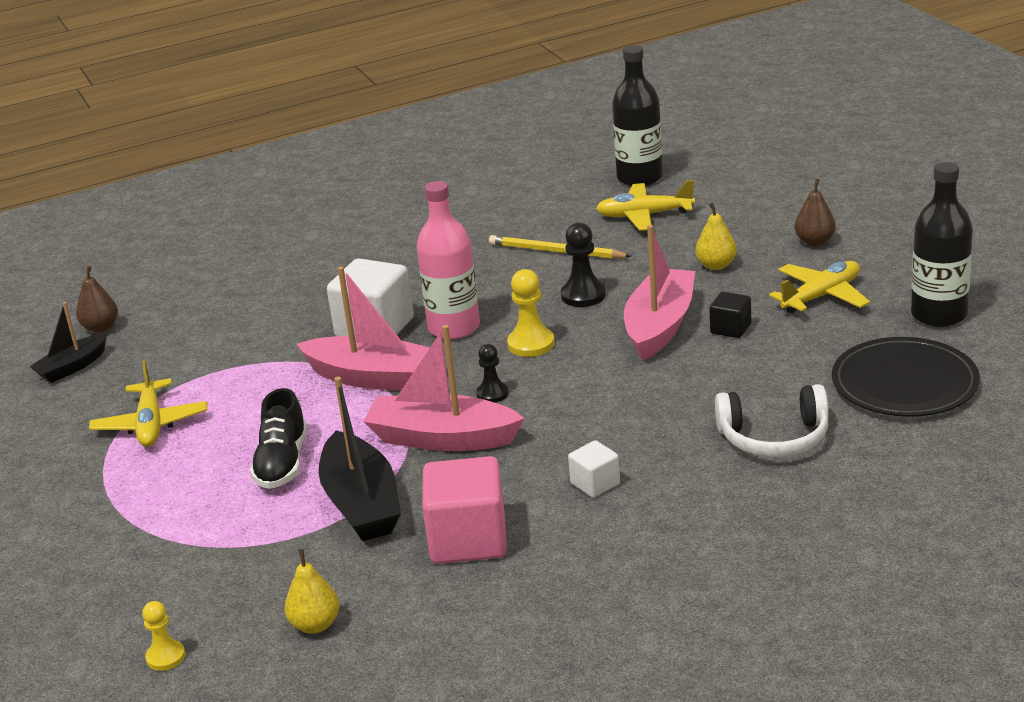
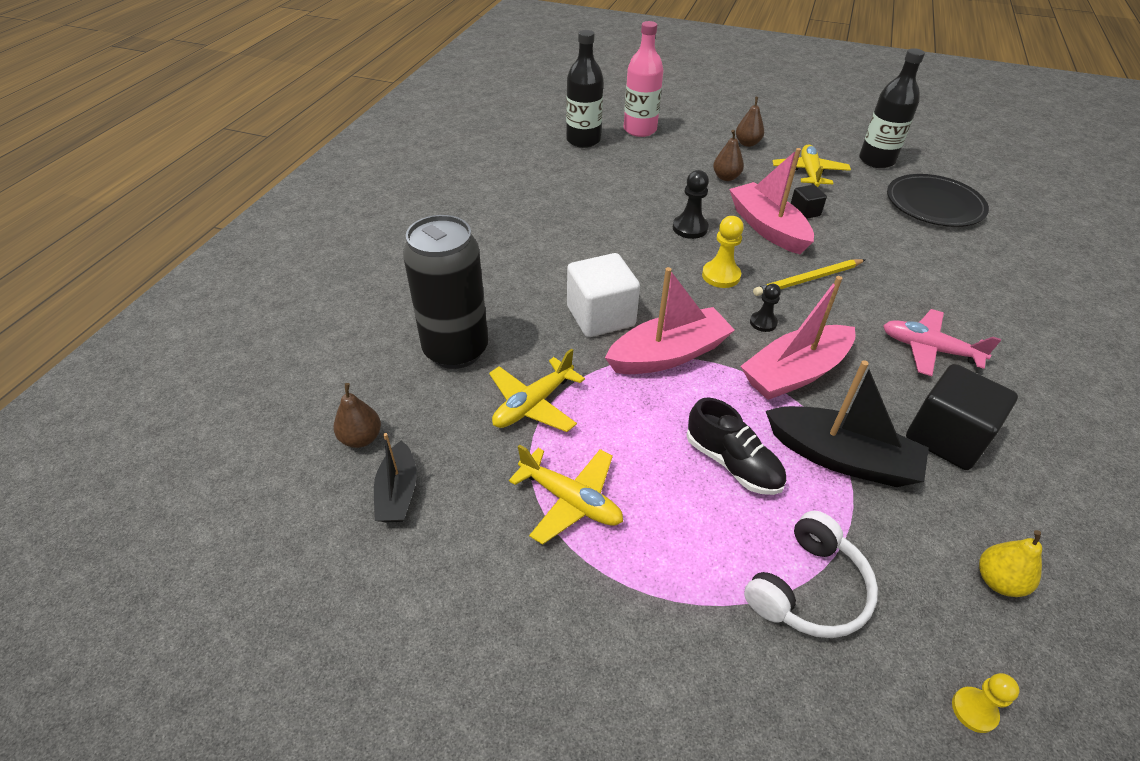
camera: 50 degrees left, 15 degrees up
pink bottle [417,181,480,339] -> pink bottle moved to [624,21,663,137]
pink cube [422,456,507,564] -> black cube [906,364,1018,470]
yellow pencil [489,235,631,259] -> yellow pencil moved to [753,259,865,296]
white cube [568,440,620,498] -> pink plane [883,309,1001,376]
yellow plane [596,180,695,231] -> yellow plane moved to [489,348,585,432]
yellow pear [695,202,737,270] -> brown pear [713,130,744,181]
white headphones [715,384,829,457] -> white headphones moved to [744,511,878,638]
none -> black can [403,215,488,369]

